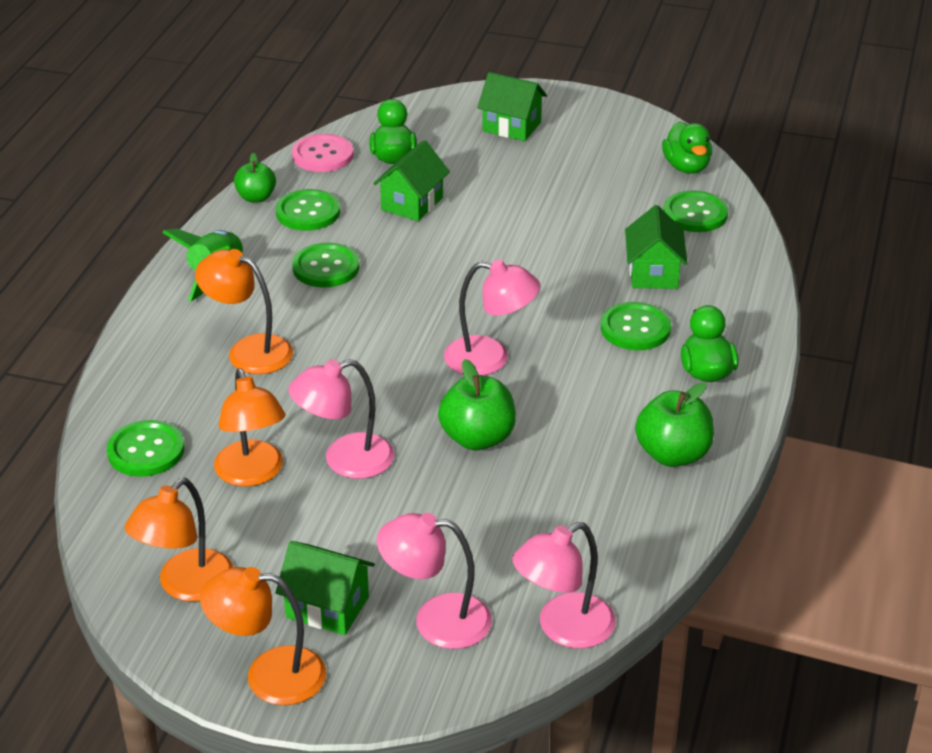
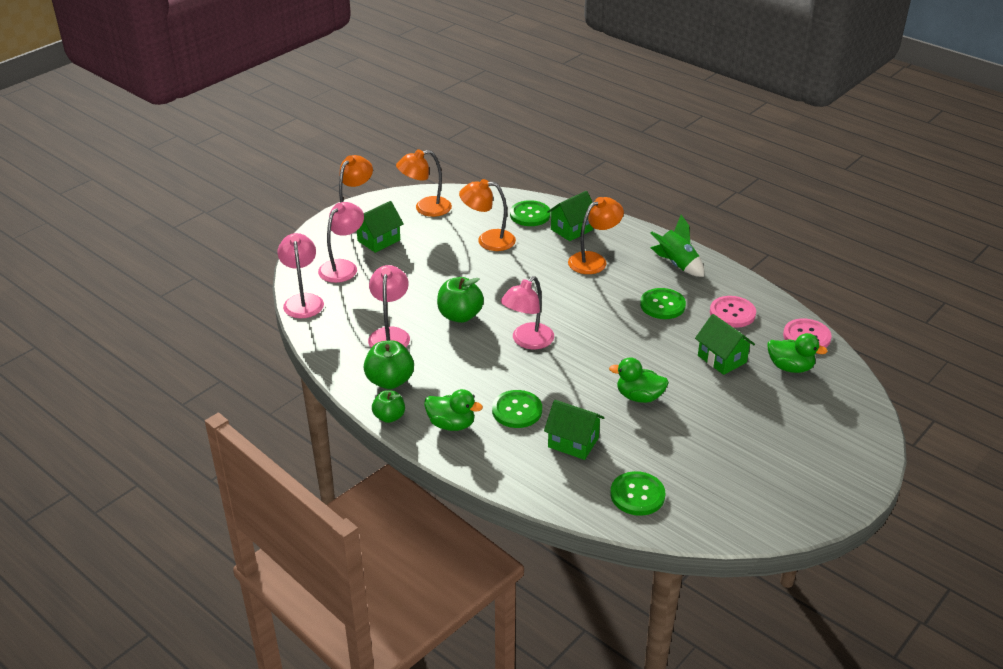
camera: 115 degrees right, 0 degrees up
orange lamp [125,478,233,602] -> orange lamp turned 75 degrees counterclockwise [396,149,452,217]
green apple [234,153,276,203] -> green apple moved to [372,390,405,423]
green button [276,189,340,231] -> pink button [710,296,756,328]
pink lamp [288,359,394,479] -> pink lamp moved to [368,265,410,348]
green house [477,72,547,141] -> green house moved to [547,191,593,241]
green duck [662,122,712,174] -> green duck moved to [609,357,669,403]

